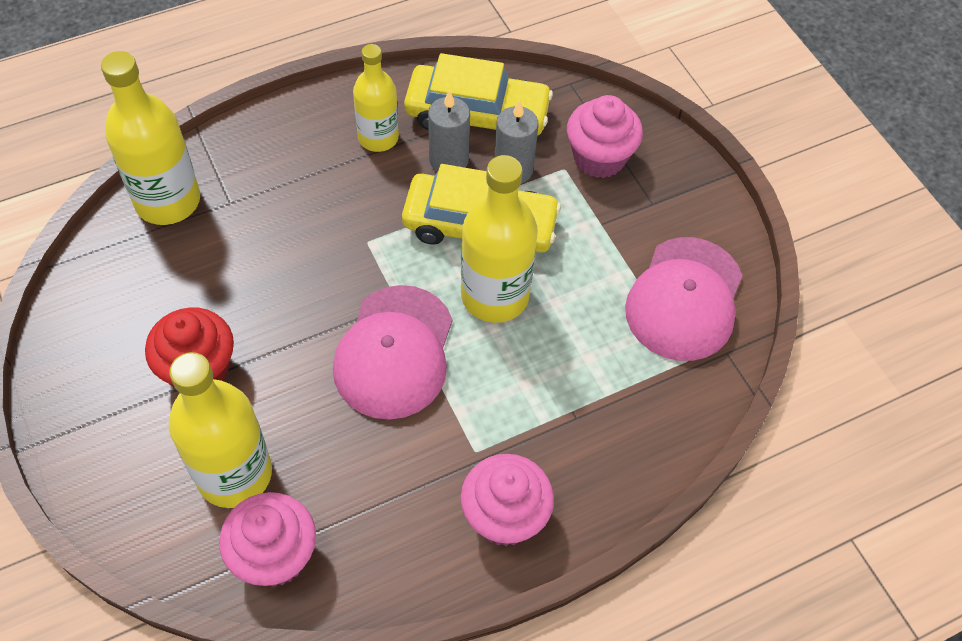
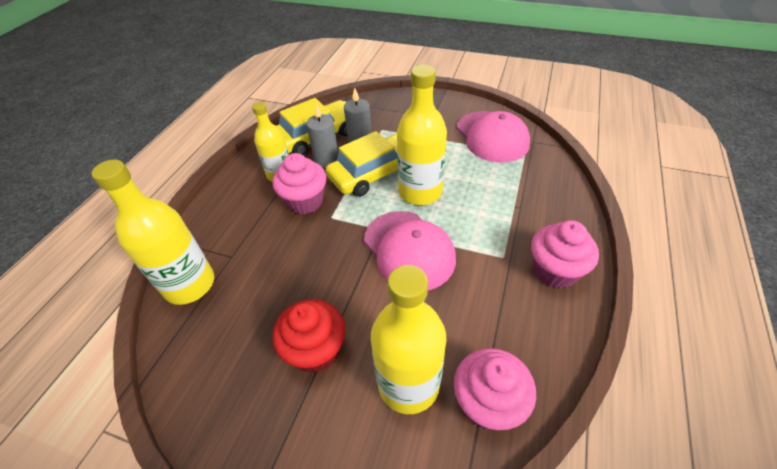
camera: 40 degrees left, 10 degrees down
pink cupcake [567,95,643,178] -> pink cupcake moved to [272,153,326,214]

